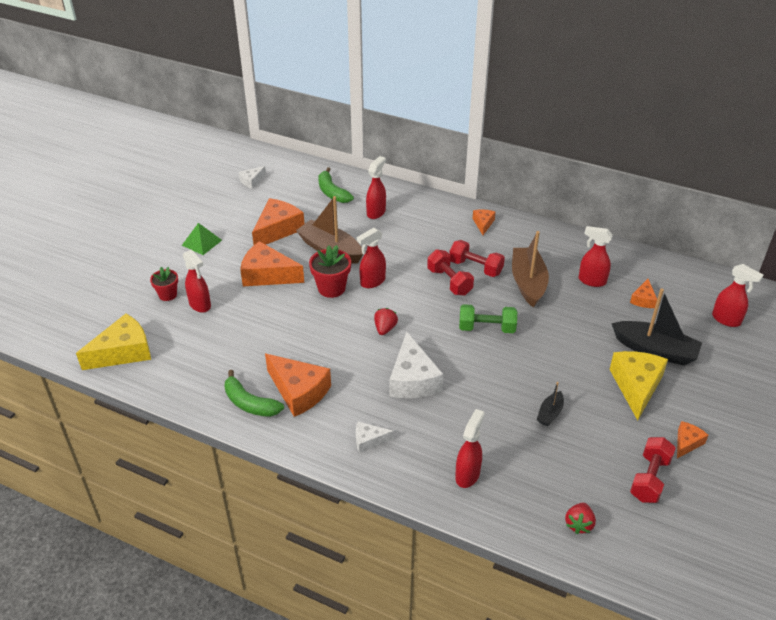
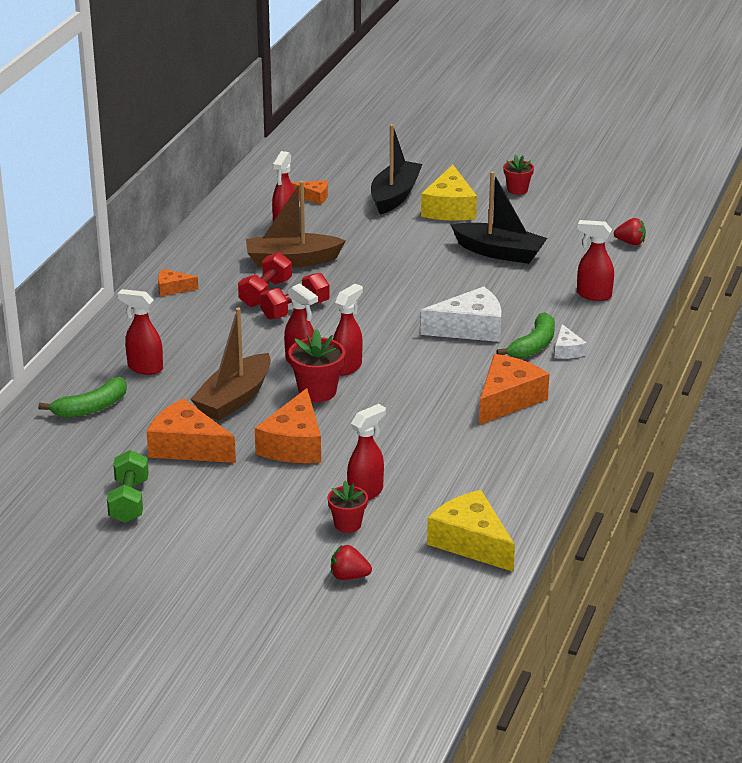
camera: 95 degrees left, 10 degrees down
green pyramid [182,223,222,255] -> none
green banana [224,370,284,417] -> green banana moved to [496,312,555,358]
white cheese [239,166,266,189] -> none
red strawberry [374,308,398,335] -> red strawberry moved to [331,545,372,580]
green dumbbell [459,304,517,333] -> green dumbbell moved to [107,450,149,523]
black boat [537,382,564,427] -> black boat [451,171,547,264], size x2.01
yellow cheese [609,351,668,420] -> yellow cheese turned 90 degrees counterclockwise [421,165,477,221]
red dumbbell [630,437,676,503] -> none
orange cheese [677,421,708,458] -> red flower pot [503,155,534,195]
red spray bottle [712,264,763,327] -> red spray bottle moved to [333,284,363,376]

